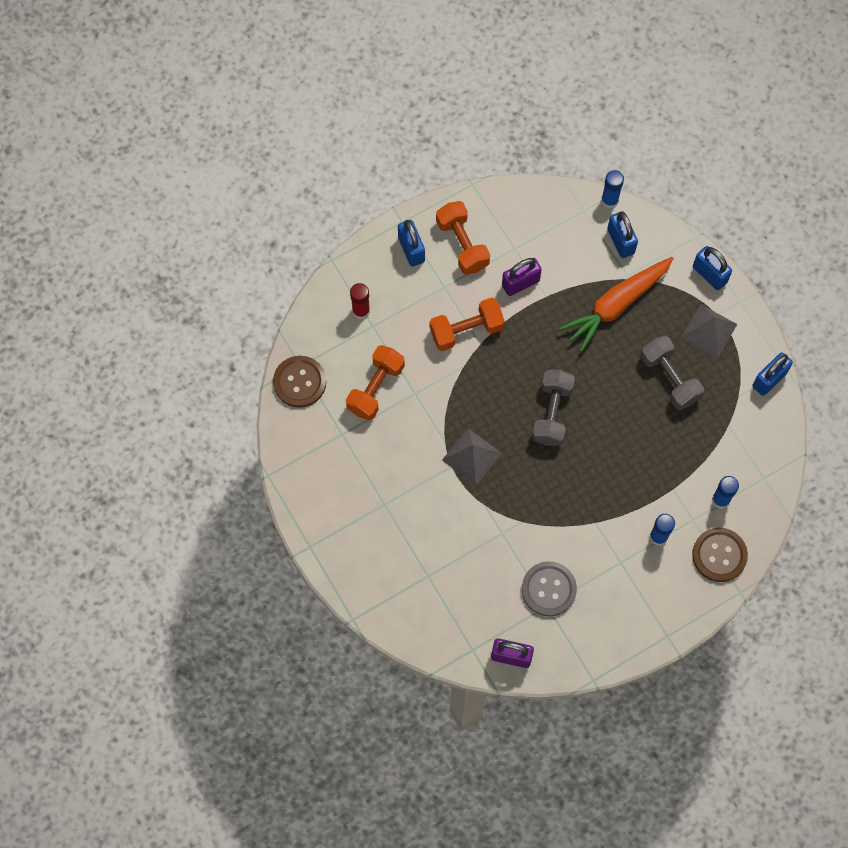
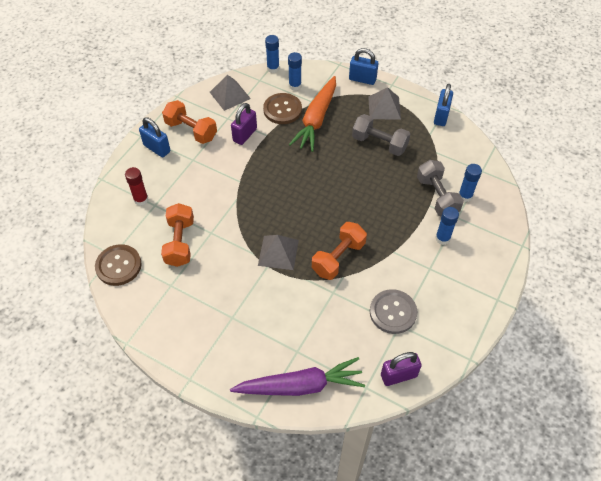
camera: 30 degrees left, 15 degrees down
orange dumbbell [430,297,505,351] -> orange dumbbell moved to [312,222,367,280]
grey dumbbell [532,370,575,446] -> grey dumbbell moved to [417,160,464,216]
blue padlock [607,211,638,258] -> blue glue stick [288,52,302,90]
brown button [692,528,748,582] -> brown button moved to [263,93,302,124]
none -> grey pyramid [210,75,251,111]
none -> purple carrot [230,357,365,396]

